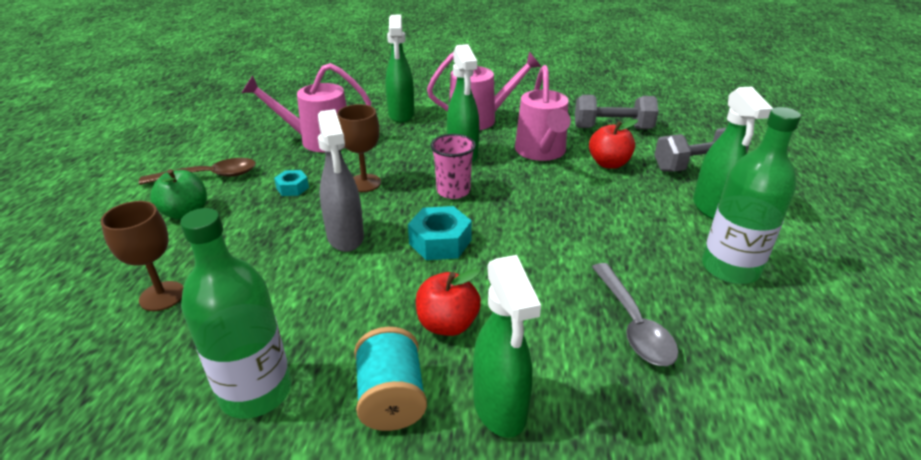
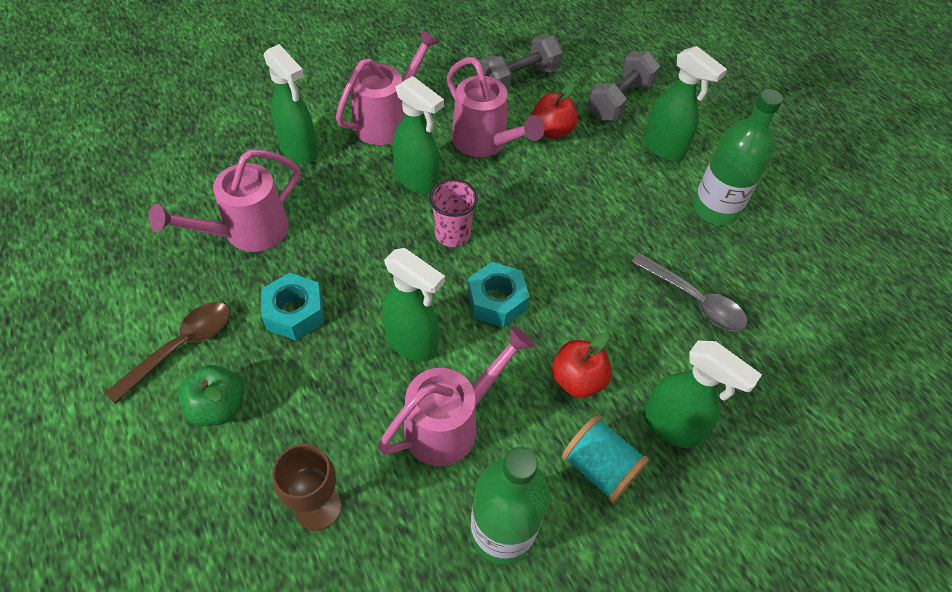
camera: 40 degrees left, 20 degrees up
turquoise nut [274,170,309,196] -> turquoise nut [261,272,324,340], size x1.70
grey spray bottle [318,109,364,252] -> green spray bottle [382,248,445,362]
brown goblet [337,104,381,192] -> none
none -> pink watering can [378,326,534,466]

